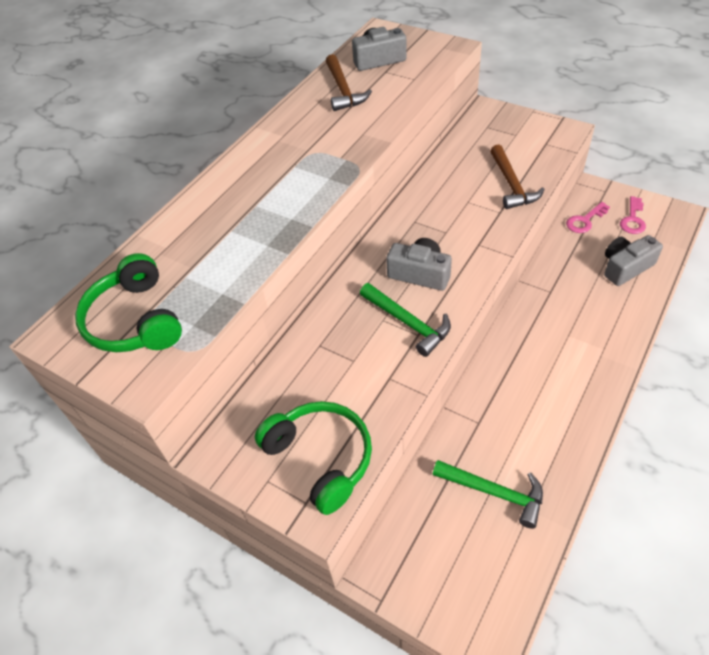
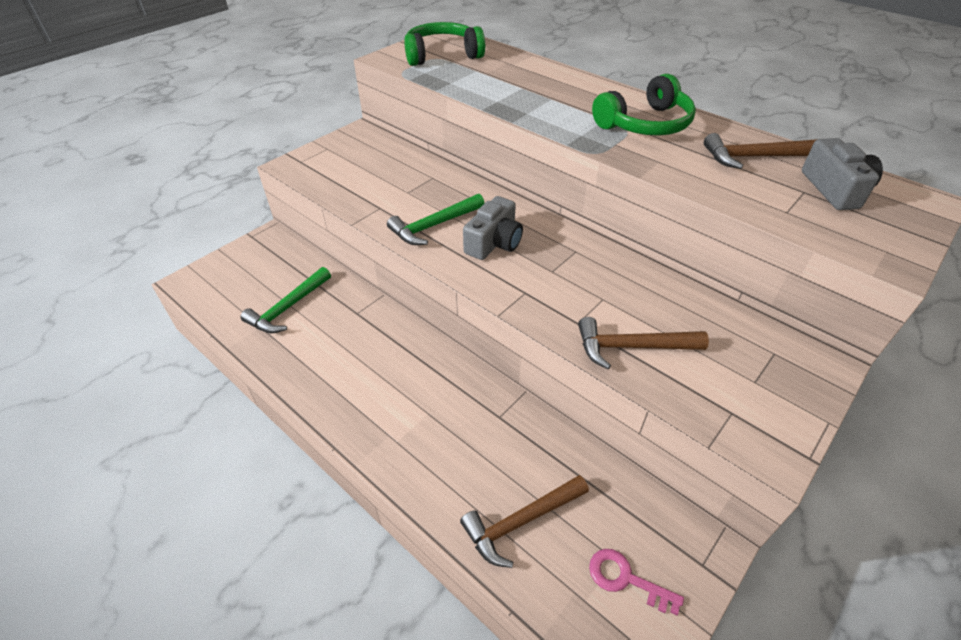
camera: 95 degrees right, 5 degrees down
green headphones [255,401,372,515] -> green headphones moved to [592,74,696,135]
pink key [566,202,610,233] -> none
grey camera [604,235,663,286] -> brown hammer [460,475,589,568]

